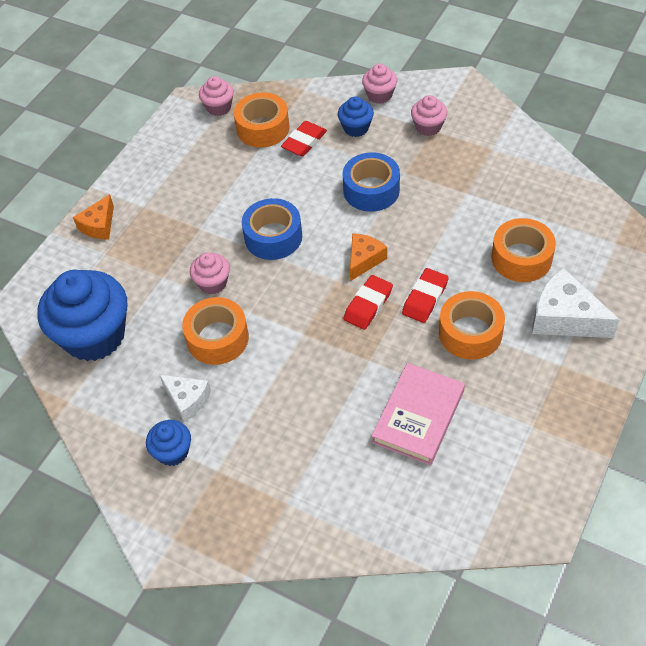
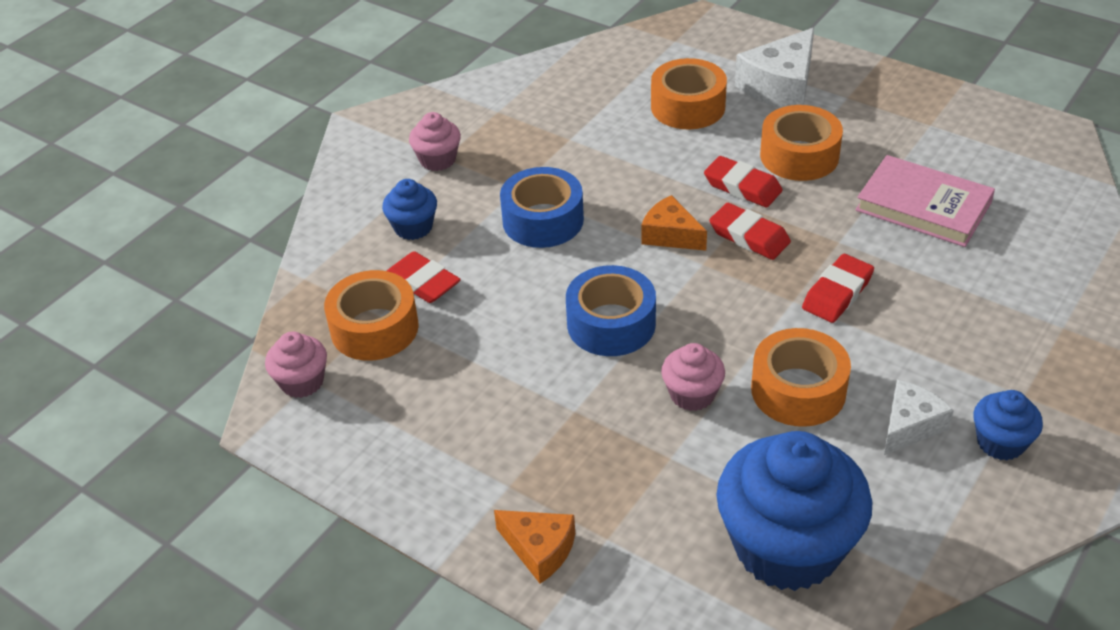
camera: 85 degrees left, 10 degrees down
pink cupcake [362,64,397,104] -> none
none -> red eraser [802,254,874,323]

